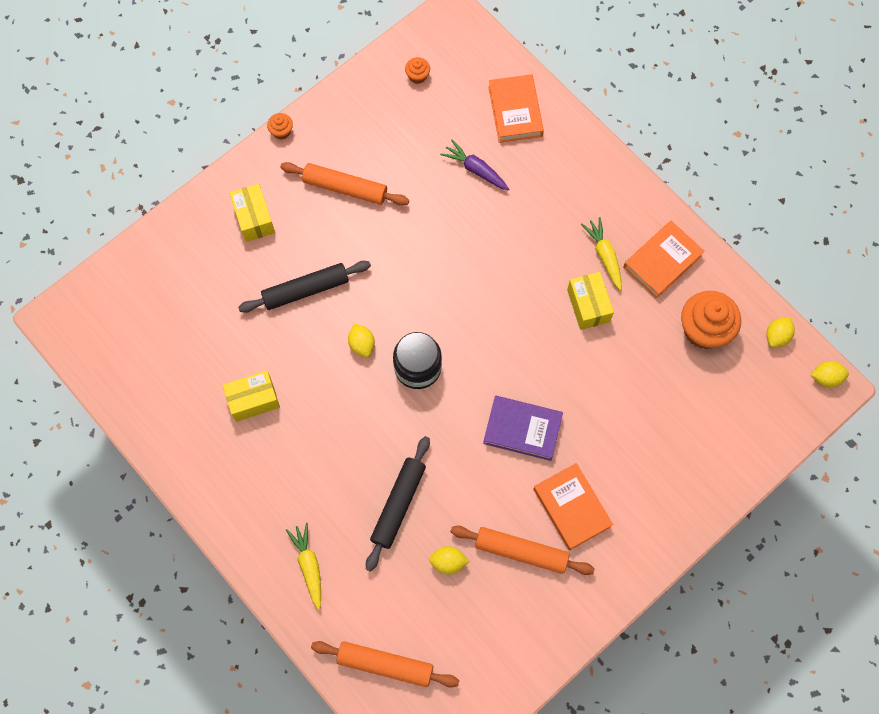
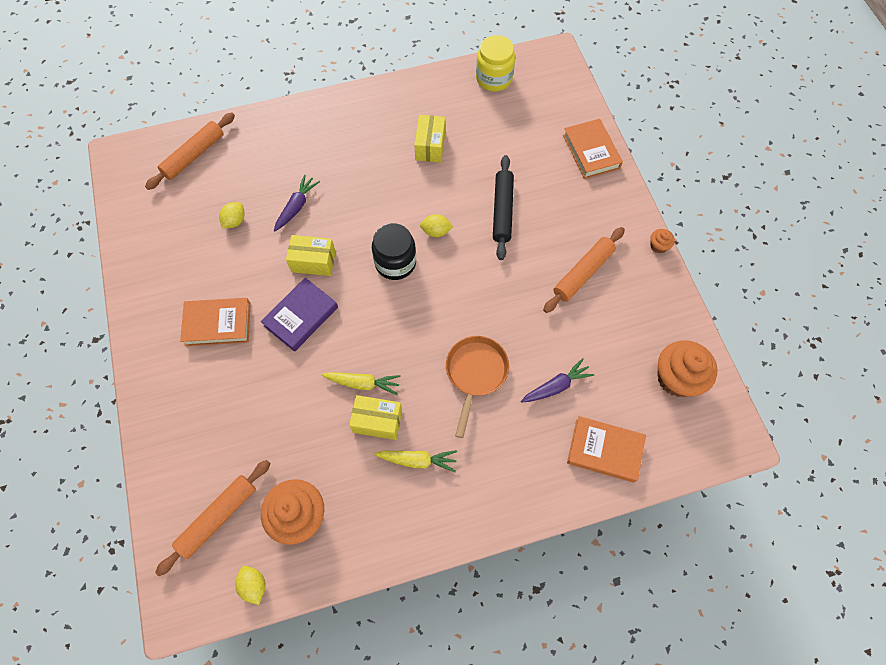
camera: 115 degrees right, 5 degrees down
yellow box [229,183,275,242] -> yellow box moved to [286,235,336,276]
yellow carrot [286,523,321,610] -> yellow carrot moved to [322,372,401,395]
black rolling pin [366,436,430,572] -> purple carrot [274,174,320,231]
orange cupcake [405,57,430,84] -> orange cupcake [657,340,717,397], size x2.18
orange rolling pin [450,526,595,575] -> orange rolling pin moved to [155,460,271,576]
orange book [623,221,705,299] -> orange book moved to [563,119,623,179]
yellow lemon [811,361,849,387] -> none
none -> orange pan [446,336,509,438]
none -> yellow jar [476,35,515,91]

